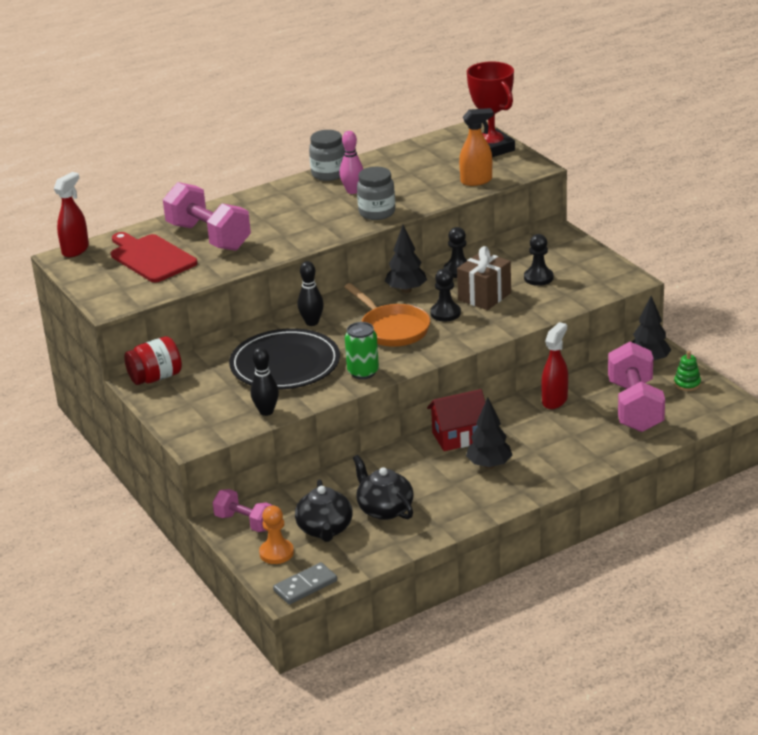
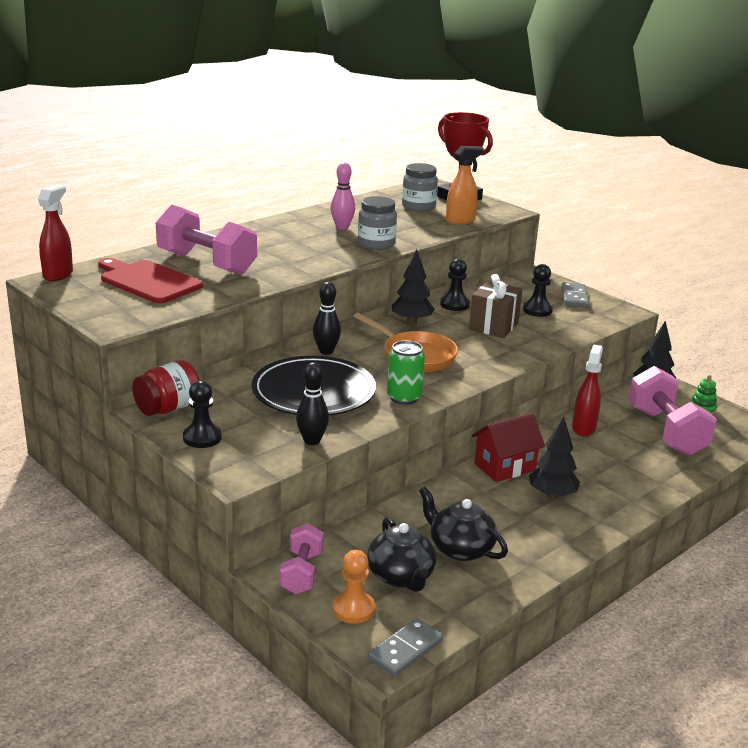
camera: 15 degrees left, 5 degrees down
pink dumbbell [212,489,273,532] -> pink dumbbell turned 75 degrees clockwise [280,523,324,594]
grey jar [309,130,345,181] -> grey jar moved to [402,163,438,212]
black pawn [430,269,461,322] -> black pawn moved to [183,381,222,448]
none -> grey domino [561,282,589,307]

